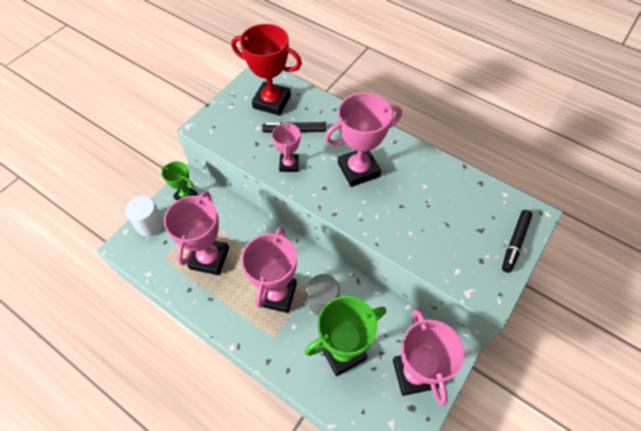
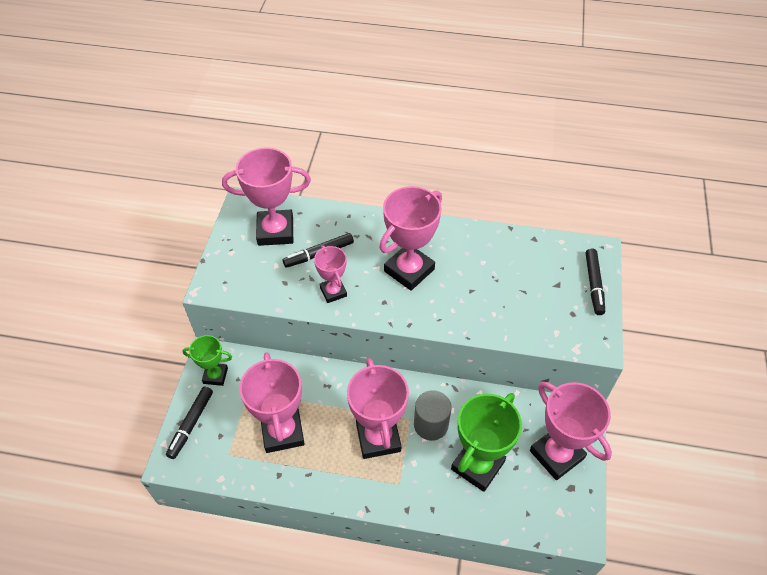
camera: 25 degrees left, 5 degrees down
white cylinder [125,196,164,237] -> black marker [166,387,213,459]
red trophy [231,24,302,116] -> pink trophy [222,148,311,246]

